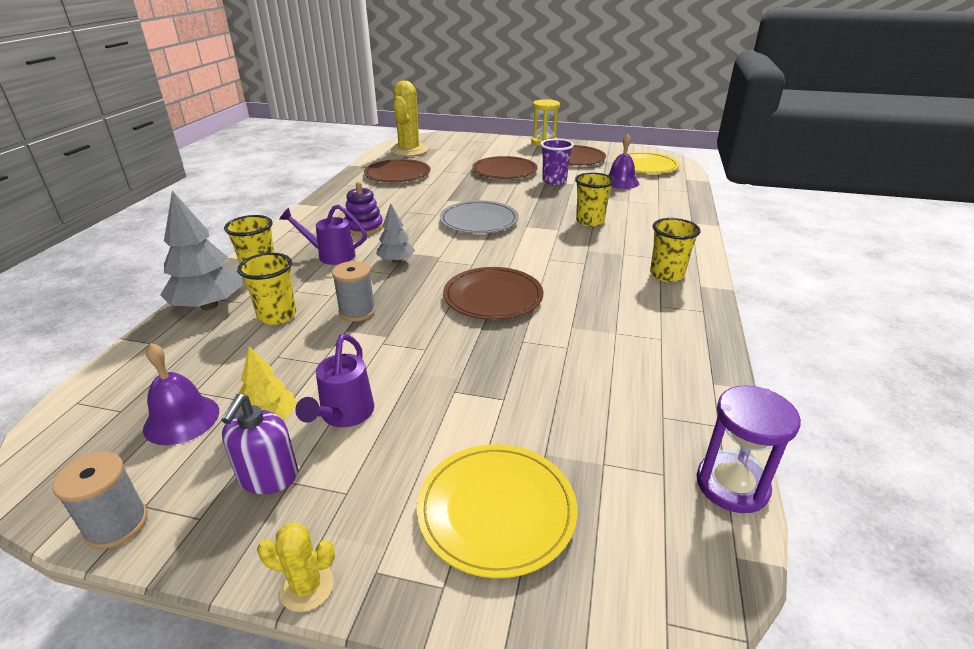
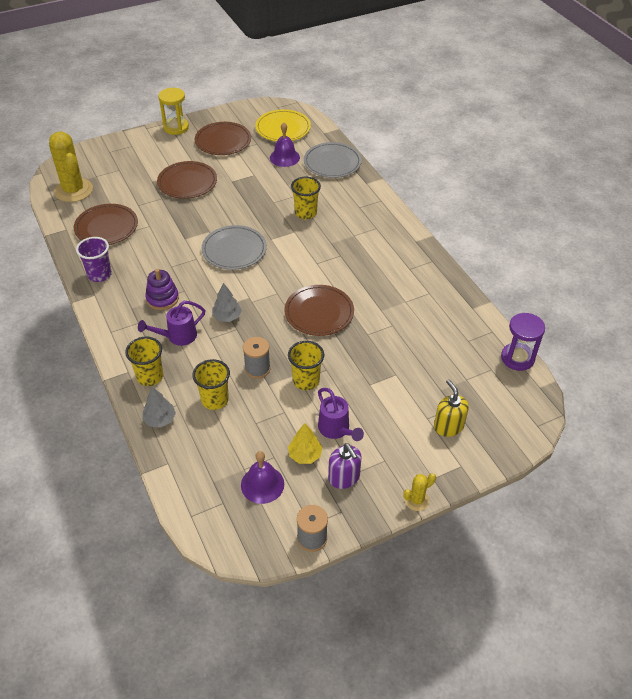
camera: 40 degrees left, 15 degrees up
grey tree [160,191,243,310] -> grey tree [142,387,176,428], size x0.58
yellow plate [417,444,577,578] -> yellow soap dispenser [434,379,469,437]
purple cup [540,139,574,185] -> purple cup moved to [76,237,112,282]
yellow cup [650,218,701,282] -> yellow cup moved to [288,341,324,390]
none -> grey plate [304,142,362,178]

